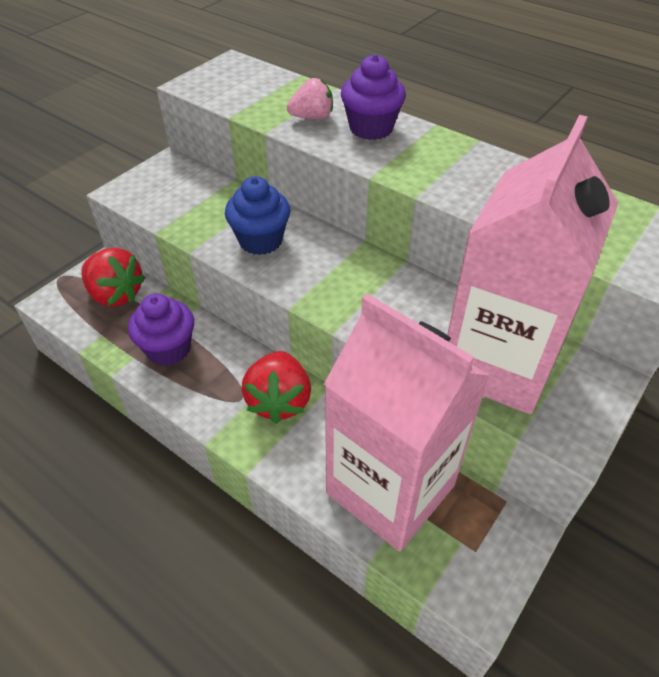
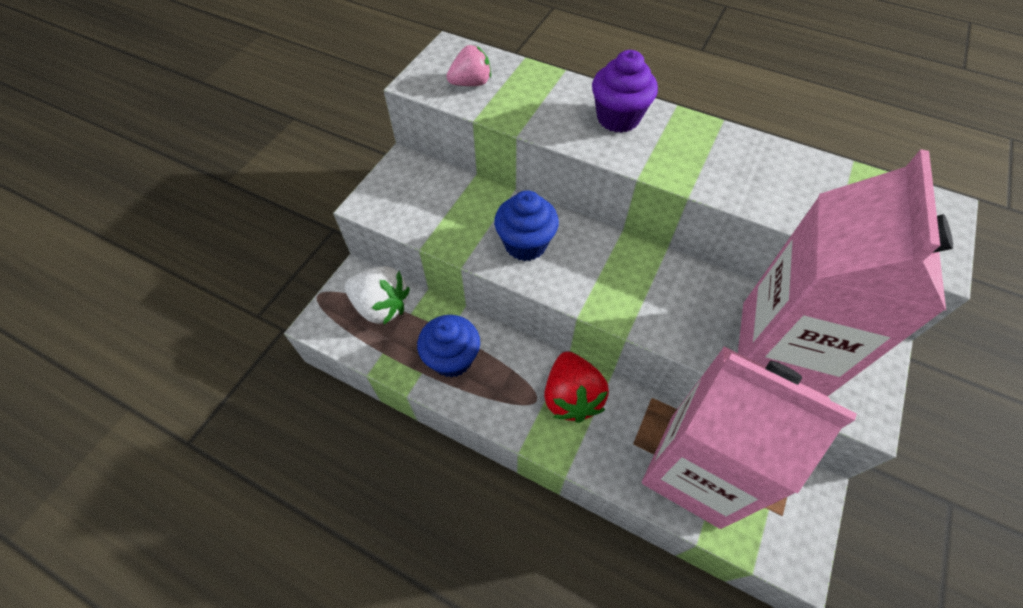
camera: 10 degrees left, 10 degrees up
red strawberry [81,248,146,307] -> white strawberry [345,266,410,324]
purple cupcake [128,293,194,366] -> blue cupcake [417,315,480,378]
pink strawberry [287,78,333,120] -> pink strawberry moved to [446,45,491,86]

